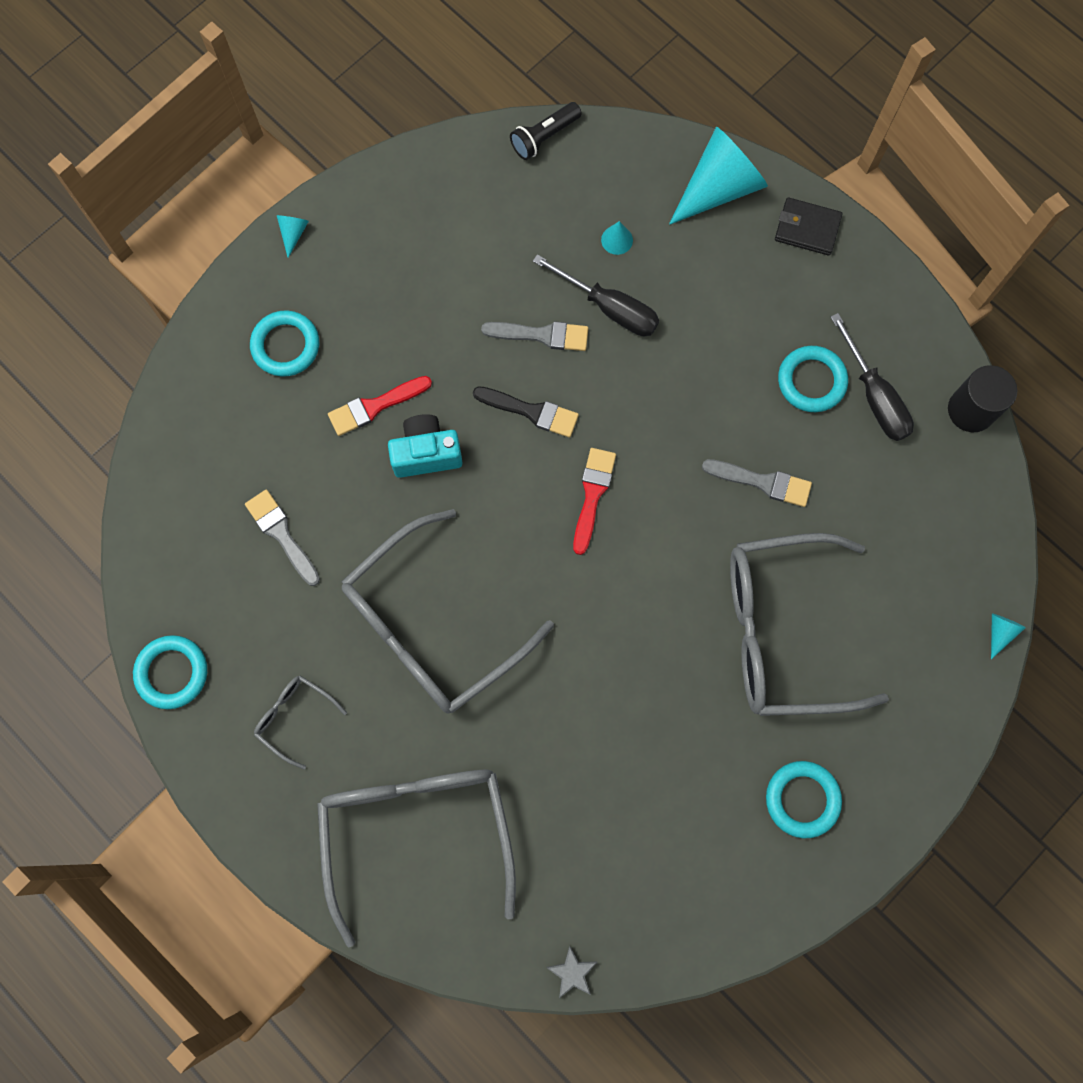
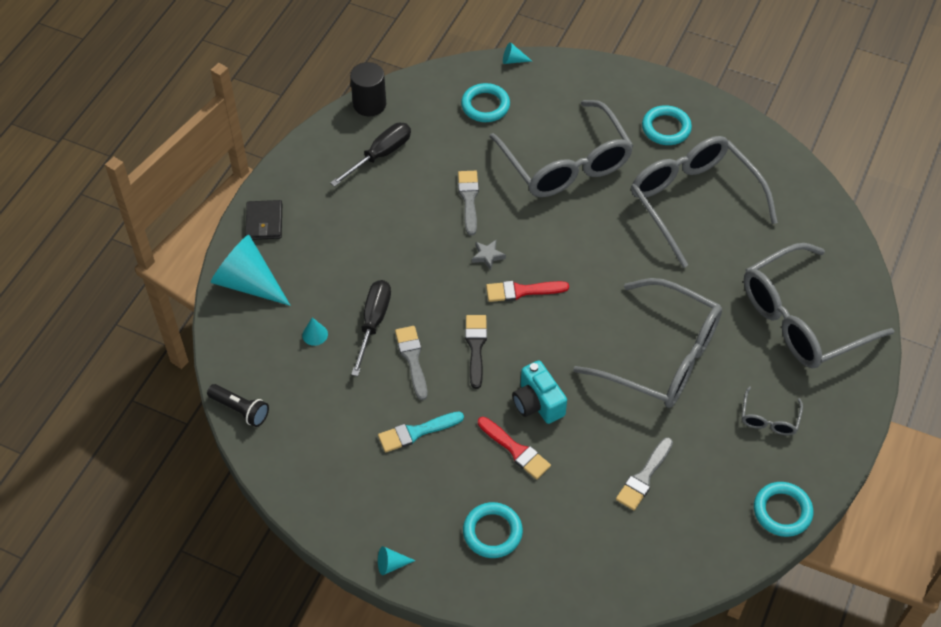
camera: 110 degrees left, 20 degrees down
grey star [546,946,597,998] -> grey star moved to [472,240,506,271]
turquoise ring [778,346,848,412] -> turquoise ring moved to [461,83,510,122]
none -> turquoise brush [378,411,464,453]
none -> grey glasses [631,136,778,268]

